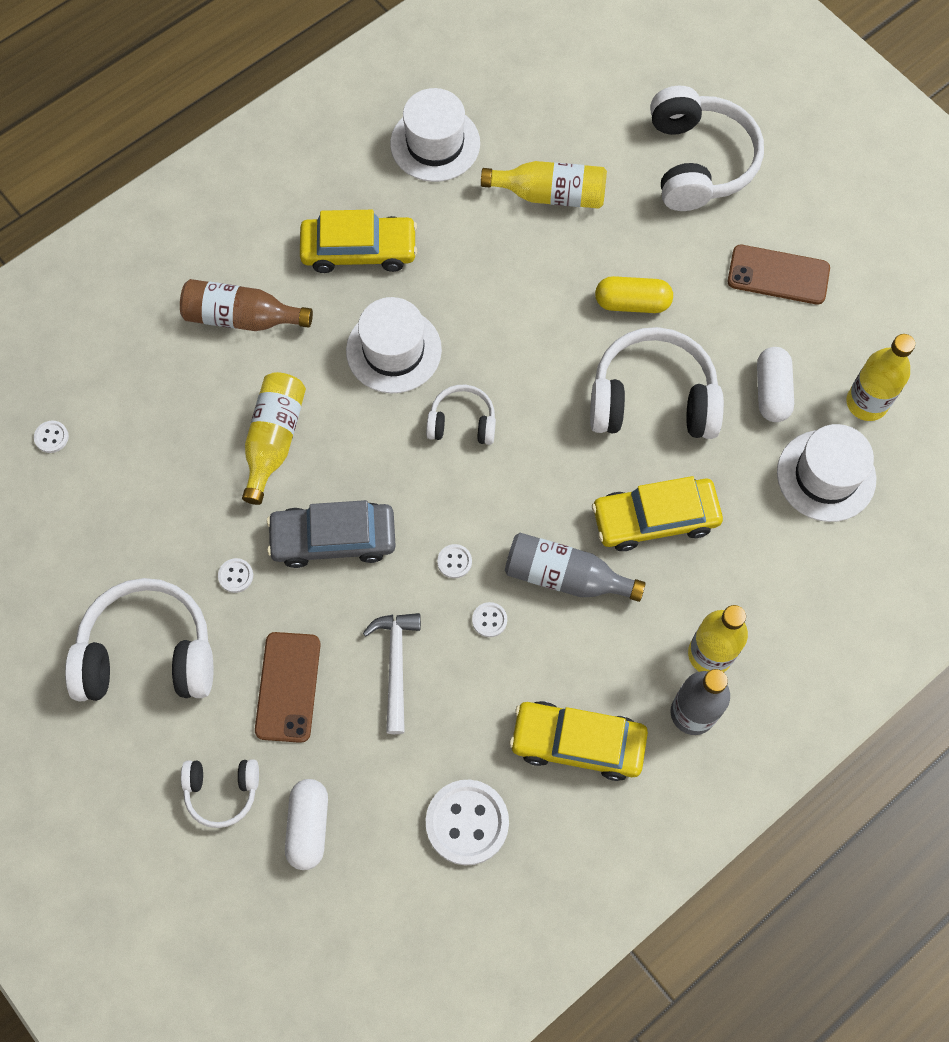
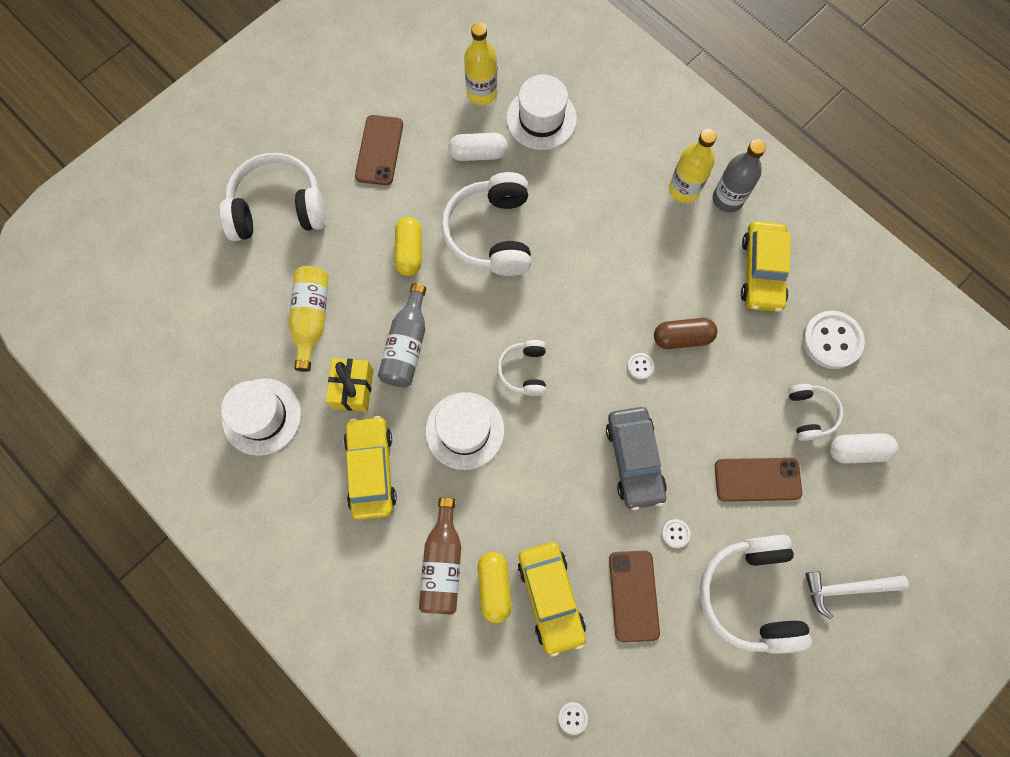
camera: 95 degrees left, 5 degrees up
white headphones [181,759,259,828] -> white headphones moved to [788,384,843,441]
yellow bottle [242,372,306,505] -> none
white hammer [363,613,421,734] -> white hammer moved to [805,571,909,619]
white button [472,602,507,637] -> brown capsule [654,318,718,349]
grey bottle [505,533,646,602] -> grey bottle moved to [378,283,426,387]
yellow car [592,476,723,551] -> yellow car moved to [518,542,586,657]
none -> yellow gift [326,358,373,412]
none -> yellow capsule [478,552,511,623]
none -> brown phone [609,550,660,643]

